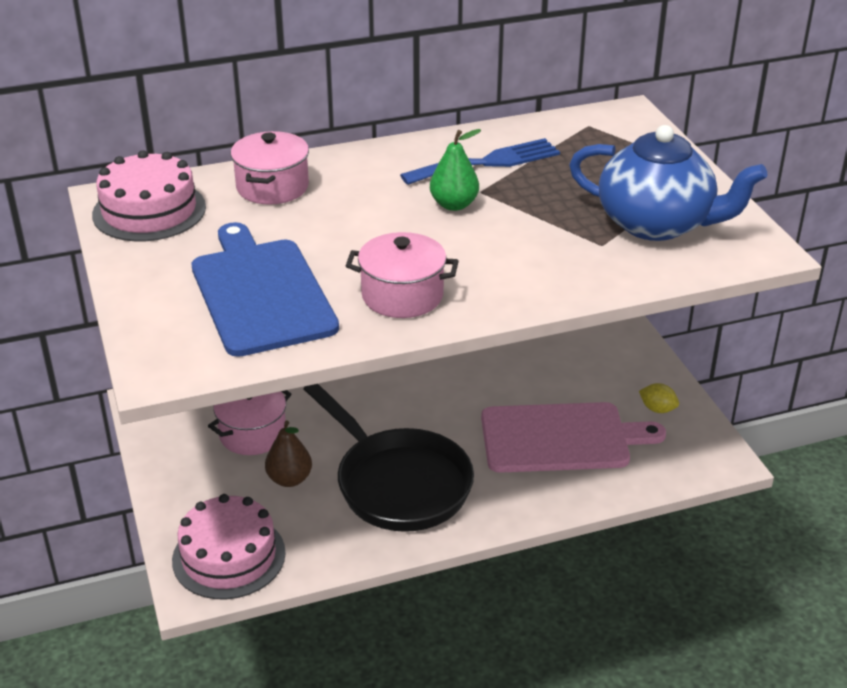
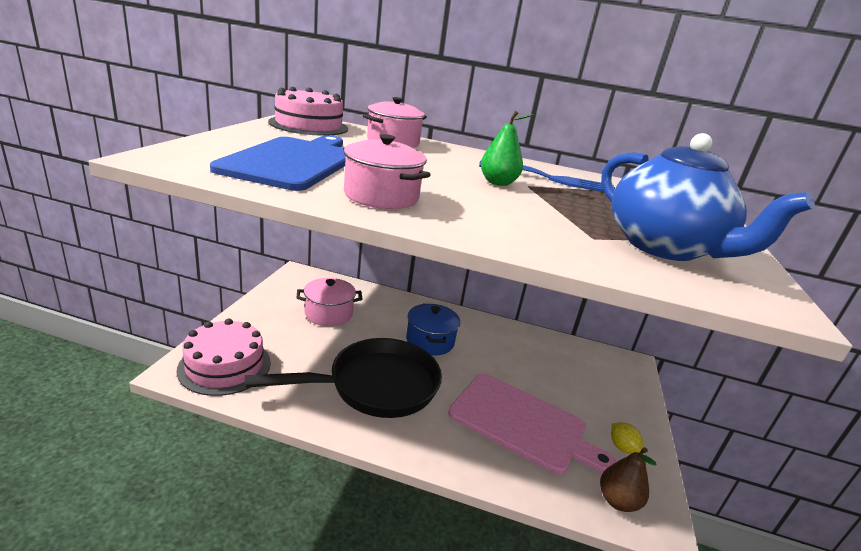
camera: 30 degrees right, 10 degrees down
brown pear [265,421,312,487] -> brown pear moved to [600,447,656,512]
black pan [303,384,474,532] -> black pan turned 105 degrees counterclockwise [245,338,442,418]
none -> blue pot [406,304,460,355]

